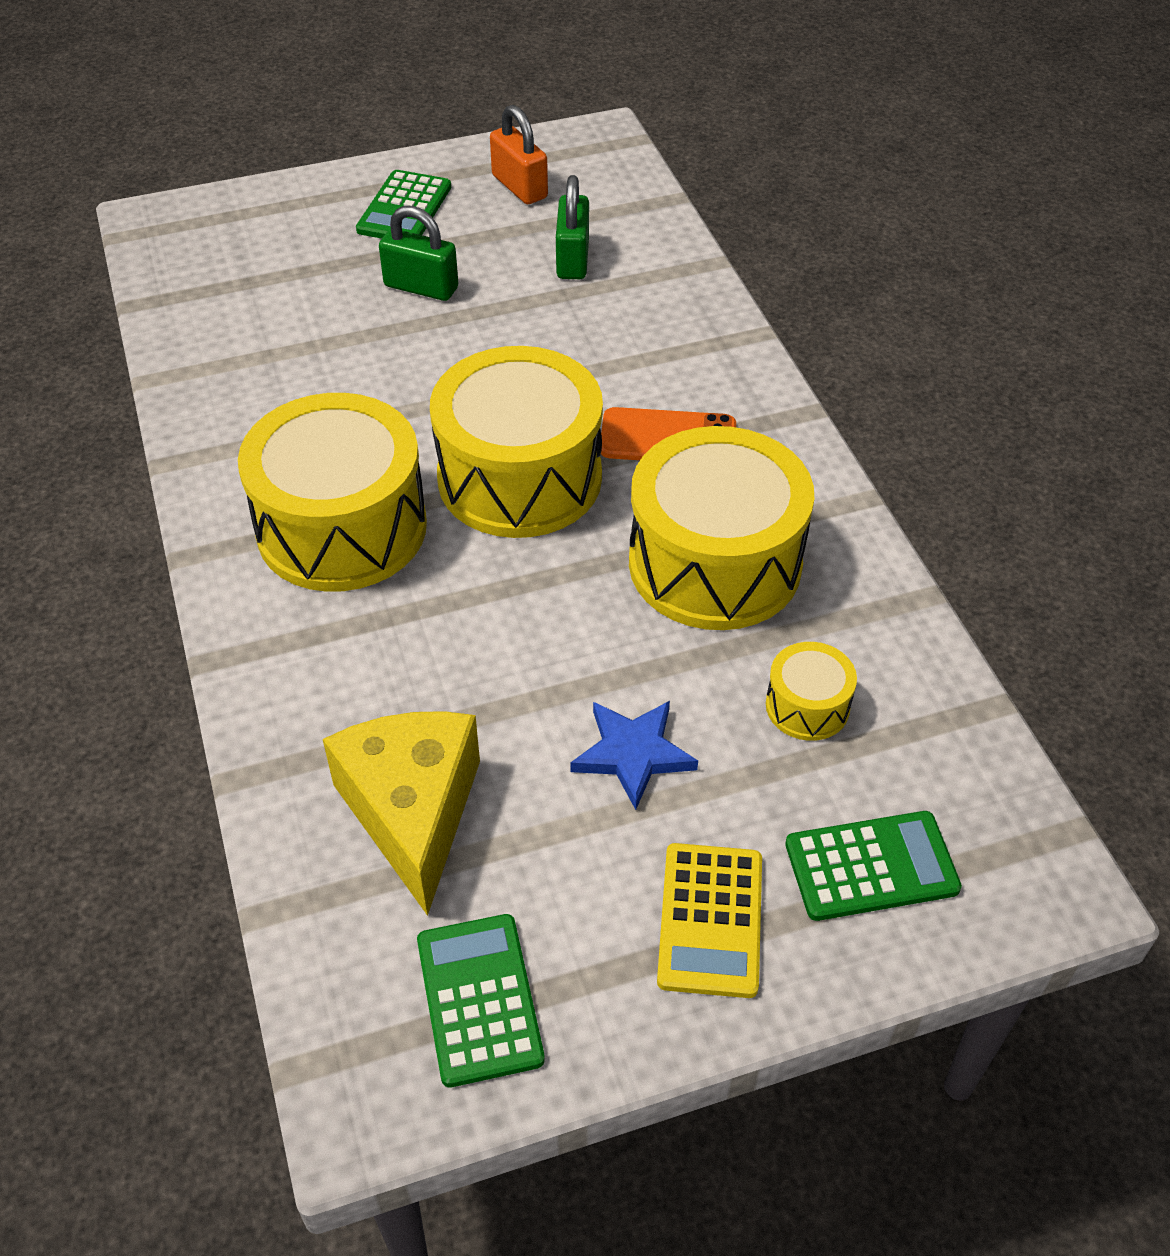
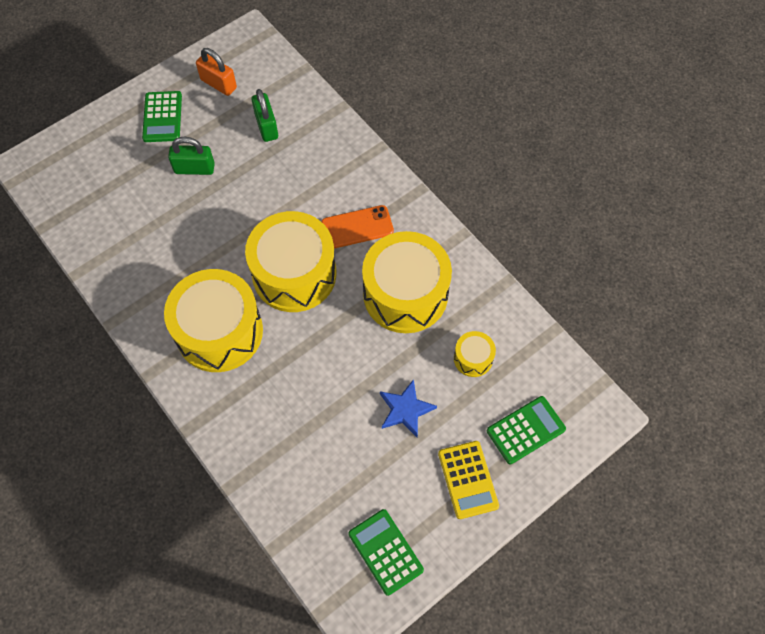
camera: 20 degrees left, 15 degrees up
yellow cheese [323,711,480,916] -> none

